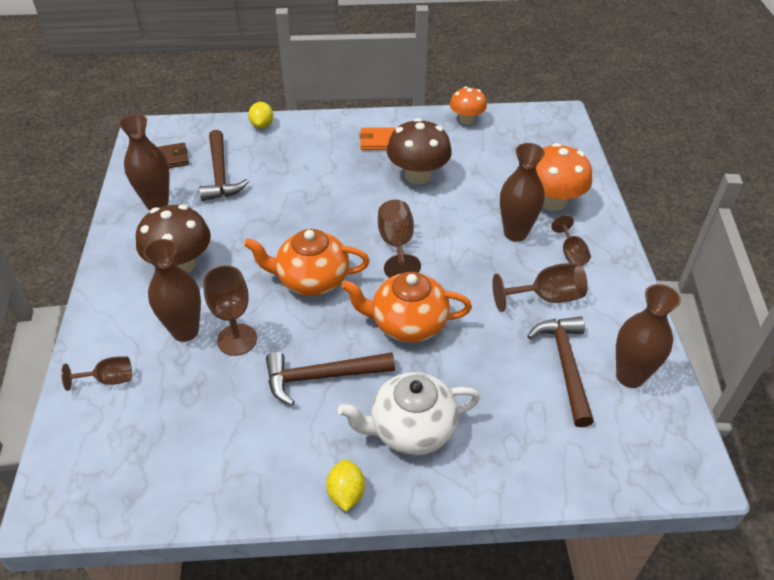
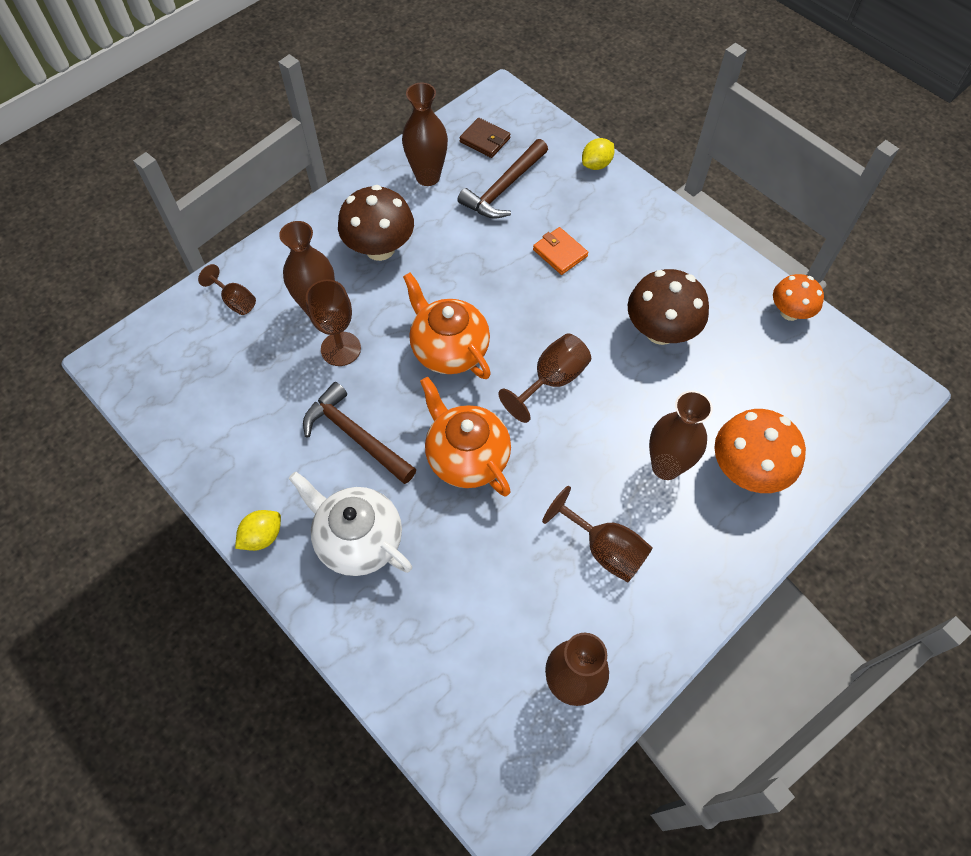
camera: 50 degrees right, 15 degrees up
orange wallet [359,127,395,150] -> orange wallet moved to [533,227,588,275]
brown hammer [527,317,594,427] -> none
brown goblet [551,215,591,266] -> none

